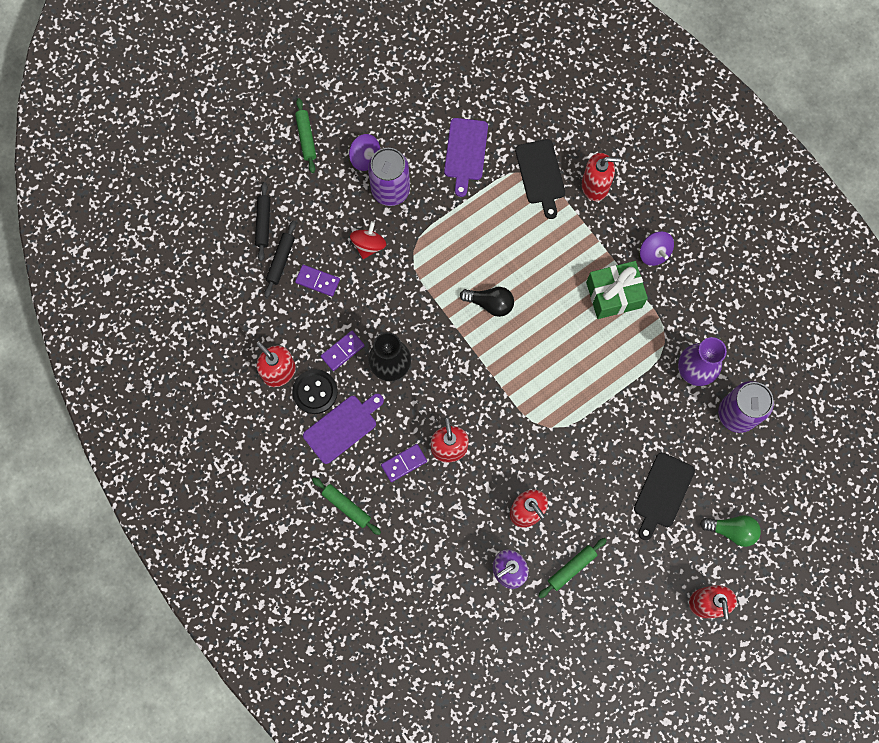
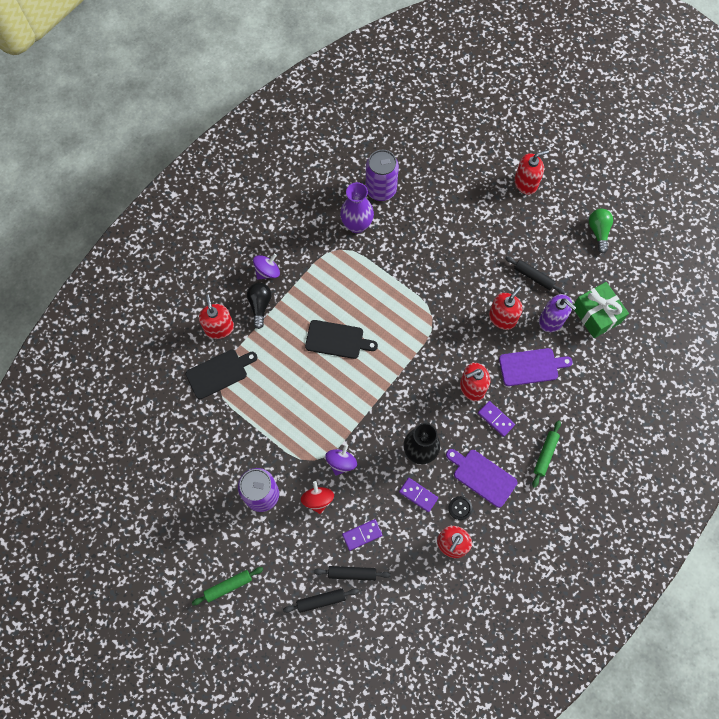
camera: 105 degrees left, 5 degrees down
black button [292,369,338,414] -> black button [448,496,472,520], size x0.60
purple domino [295,265,340,297] -> purple domino turned 60 degrees clockwise [342,519,382,551]
purple spinning top [349,134,380,171] -> purple spinning top moved to [325,444,357,476]
red spinning top [350,221,386,259] -> red spinning top turned 75 degrees clockwise [301,481,334,514]
purple cutting board [444,118,488,197] -> purple cutting board moved to [499,348,573,386]
black light bulb [460,287,514,317] -> black light bulb moved to [247,283,271,329]
green rolling pin [538,538,607,598] -> black rolling pin [505,256,565,294]
green gift [586,261,648,319] -> green gift moved to [574,282,629,338]
black cutting board [634,452,695,540] -> black cutting board moved to [305,320,378,359]
green light bulb [700,515,761,547] -> green light bulb moved to [589,209,613,253]

